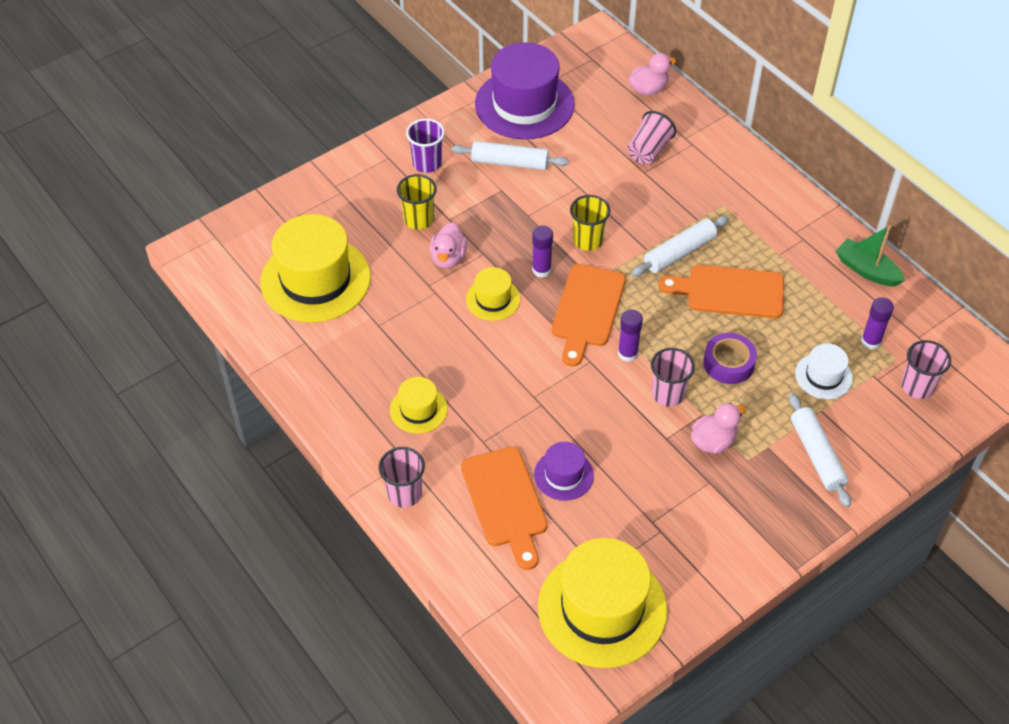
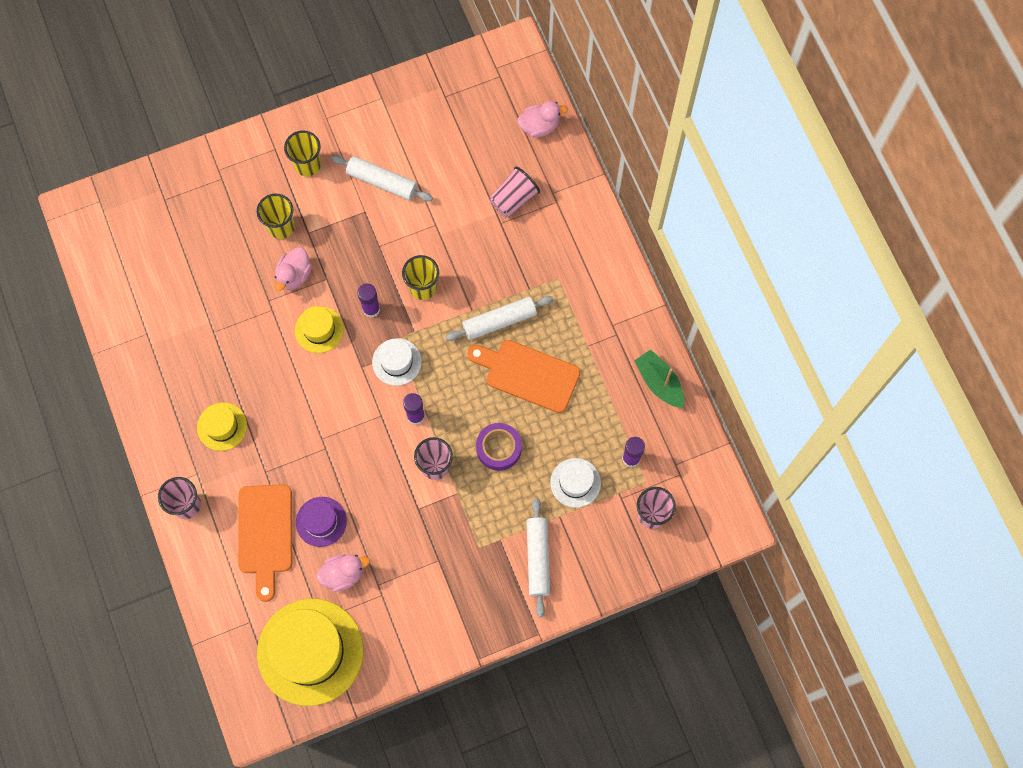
camera: 15 degrees right, 20 degrees up
yellow hat [261,214,371,323] -> none
purple cup [406,119,445,173] -> yellow cup [284,130,321,177]
purple hat [475,42,575,139] -> none
orange cutting board [552,264,626,367] -> white hat [372,338,422,386]
pink duck [691,403,746,454] -> pink duck moved to [317,554,370,592]

